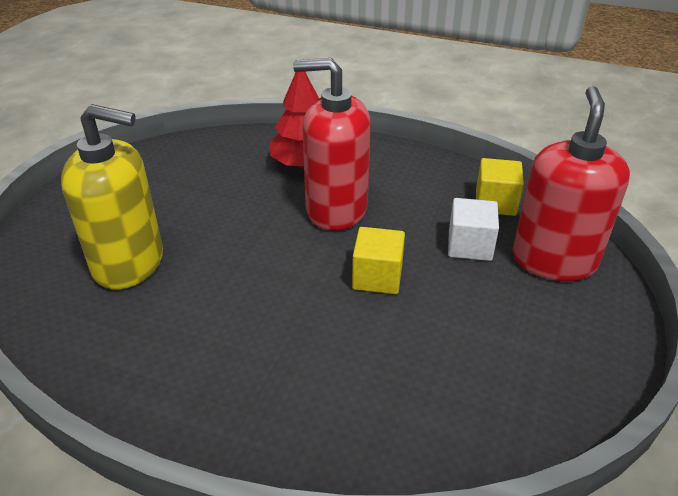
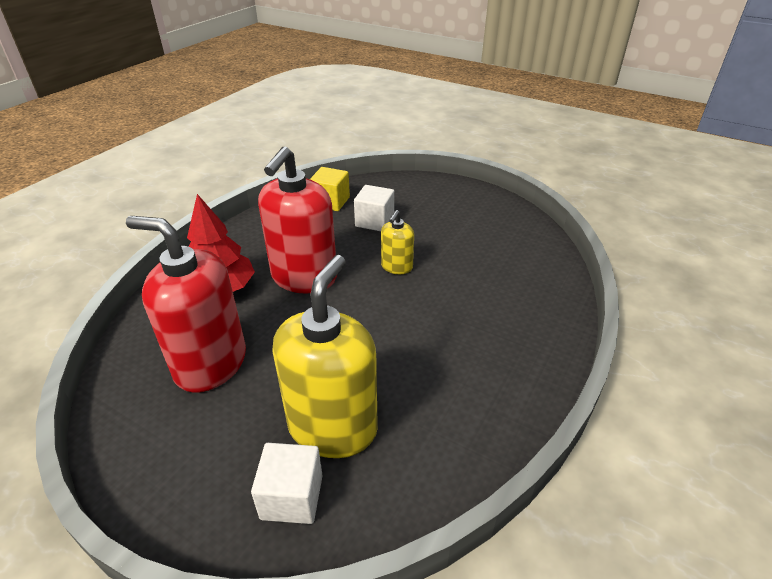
camera: 80 degrees left, 0 degrees up
yellow cube [352,227,405,294] -> yellow soap dispenser [381,210,414,274]
red soap dispenser [512,86,630,281] -> red soap dispenser moved to [126,216,246,393]
none -> white cube [251,443,323,524]

